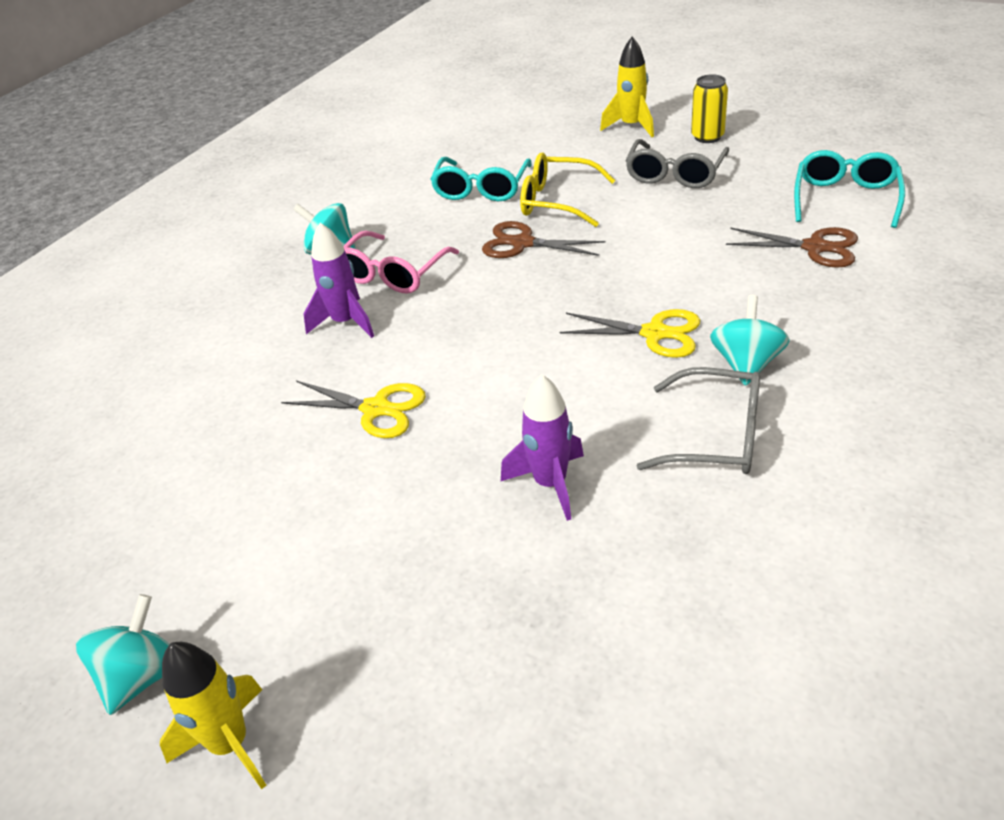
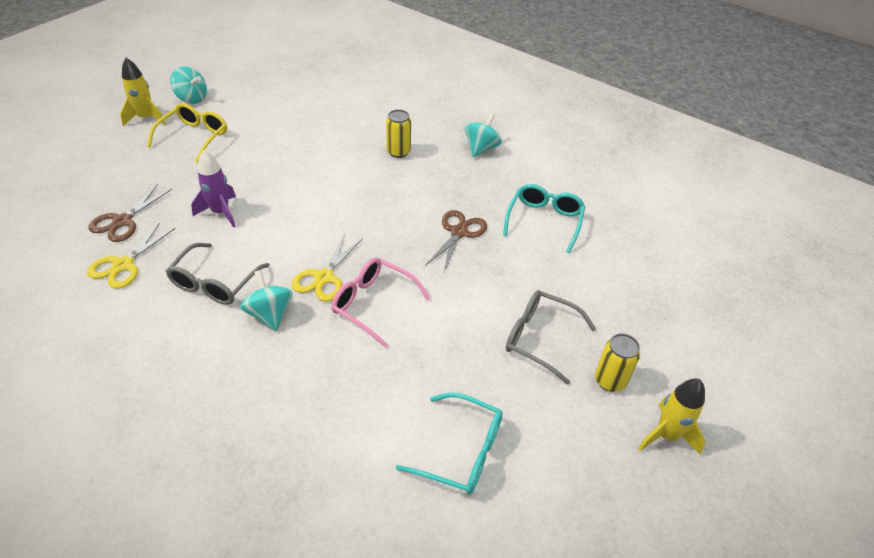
camera: 90 degrees right, 5 degrees up
yellow scissors [281,381,426,438] -> yellow scissors moved to [87,223,175,289]
purple rocket [304,223,374,338] -> yellow can [386,109,411,158]
pink glasses [343,231,459,294] -> pink glasses moved to [331,258,430,348]
turquoise glasses [430,157,532,201] -> turquoise glasses turned 90 degrees clockwise [503,184,585,253]
yellow glasses [520,152,616,227] -> yellow glasses moved to [147,103,227,163]
yellow rocket [600,37,654,137] -> yellow rocket moved to [638,378,706,455]
turquoise spinning top [710,295,790,386] -> turquoise spinning top turned 135 degrees counterclockwise [240,270,292,331]
brown scissors [726,227,858,268] -> brown scissors moved to [88,184,172,242]

